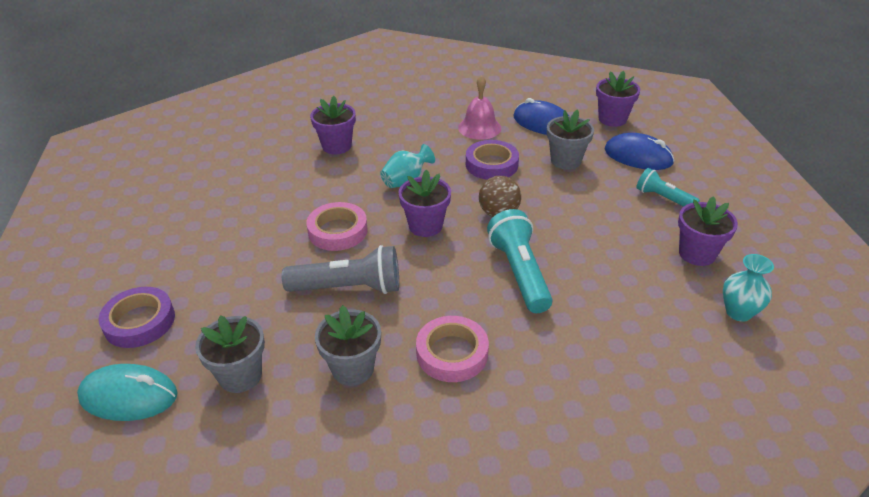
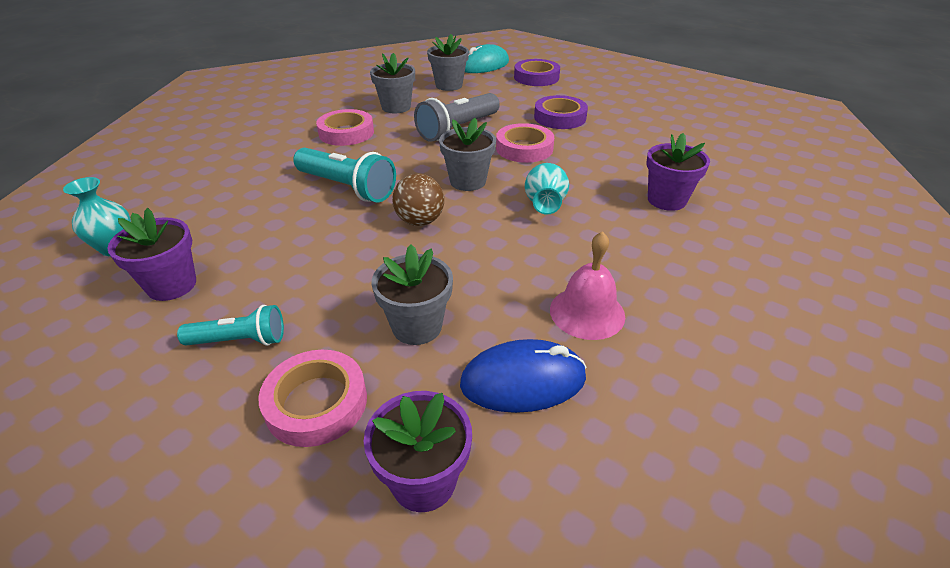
camera: 135 degrees right, 0 degrees up
purple flower pot [399,169,451,237] -> grey flower pot [439,118,496,191]
purple tape [466,140,519,180] -> purple tape moved to [534,95,588,129]
blue mouse [605,133,674,170] -> pink tape [258,350,367,447]

